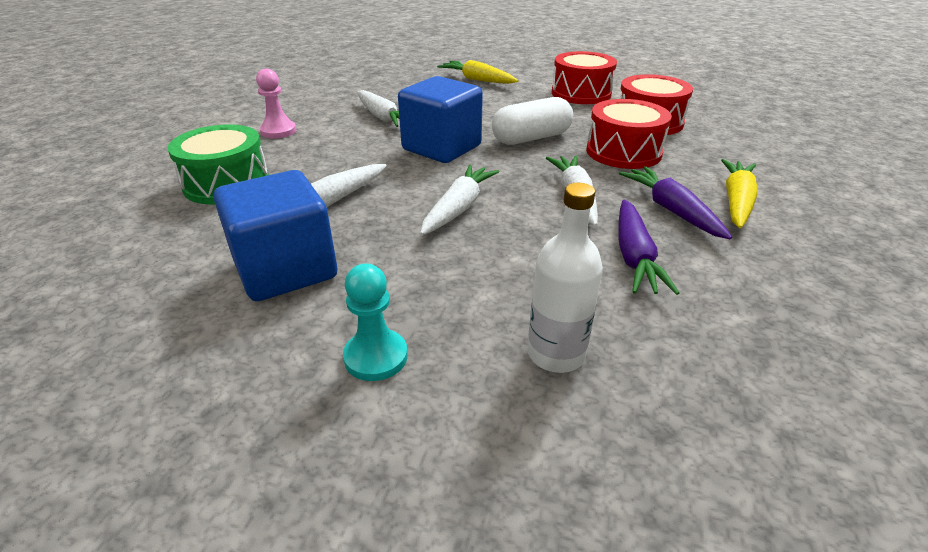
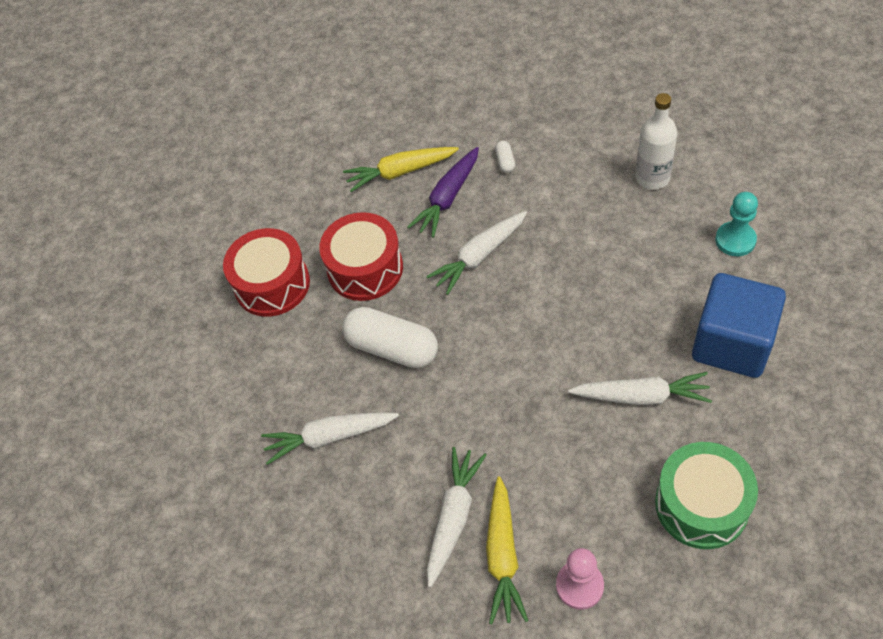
camera: 120 degrees left, 20 degrees up
blue cube [398,76,483,163] -> none
white carrot [420,164,500,235] -> white carrot moved to [261,412,399,465]
yellow carrot [437,60,519,84] -> yellow carrot moved to [486,476,528,625]
red drum [552,51,617,104] -> none
purple carrot [619,200,679,295] -> none
none -> white capsule [495,141,515,173]

